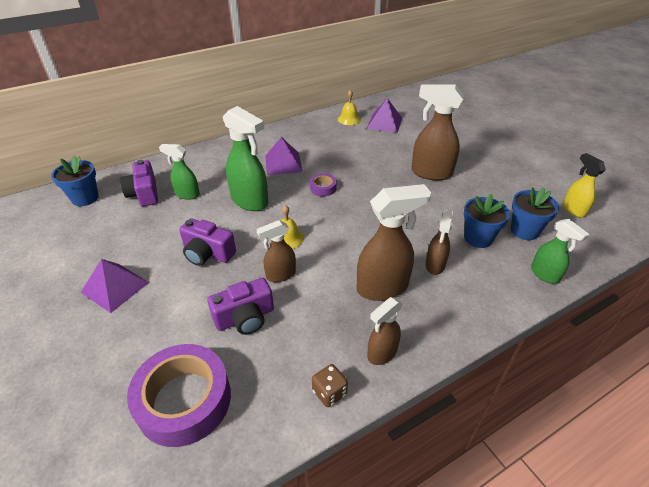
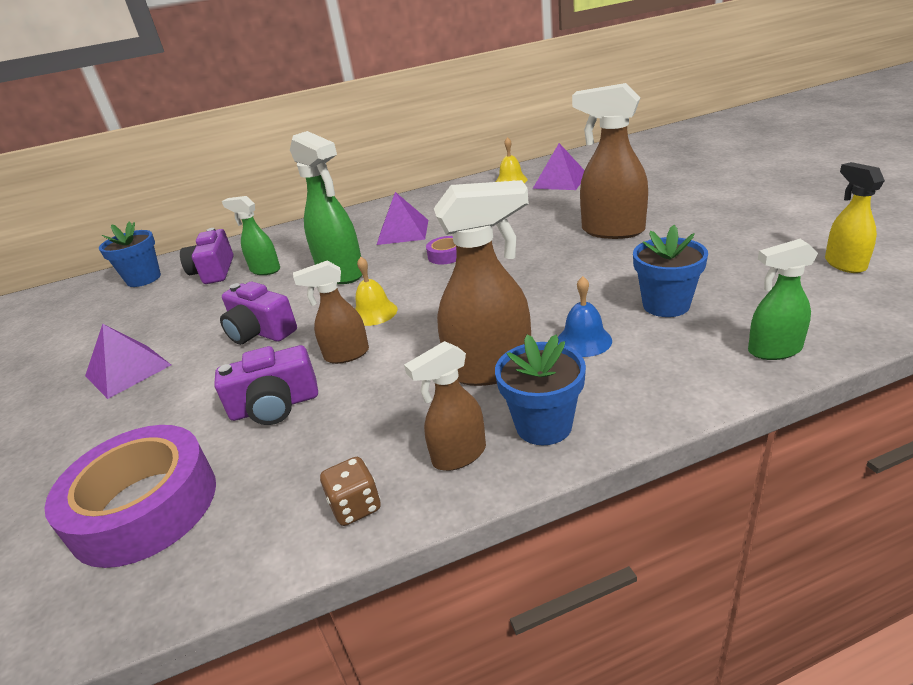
camera: 15 degrees right, 10 degrees down
brown spray bottle [425,210,453,275] -> blue bell [558,276,612,357]
blue flower pot [511,187,559,240] -> blue flower pot moved to [495,334,586,445]
green spray bottle [531,219,590,284] -> green spray bottle turned 105 degrees clockwise [748,239,818,360]

